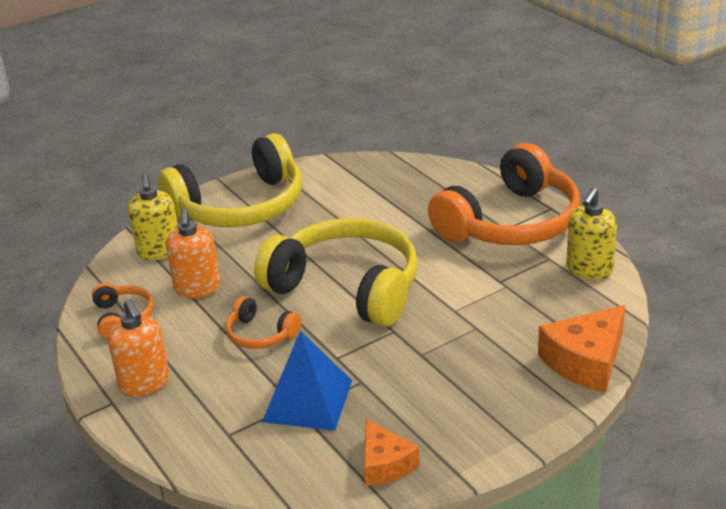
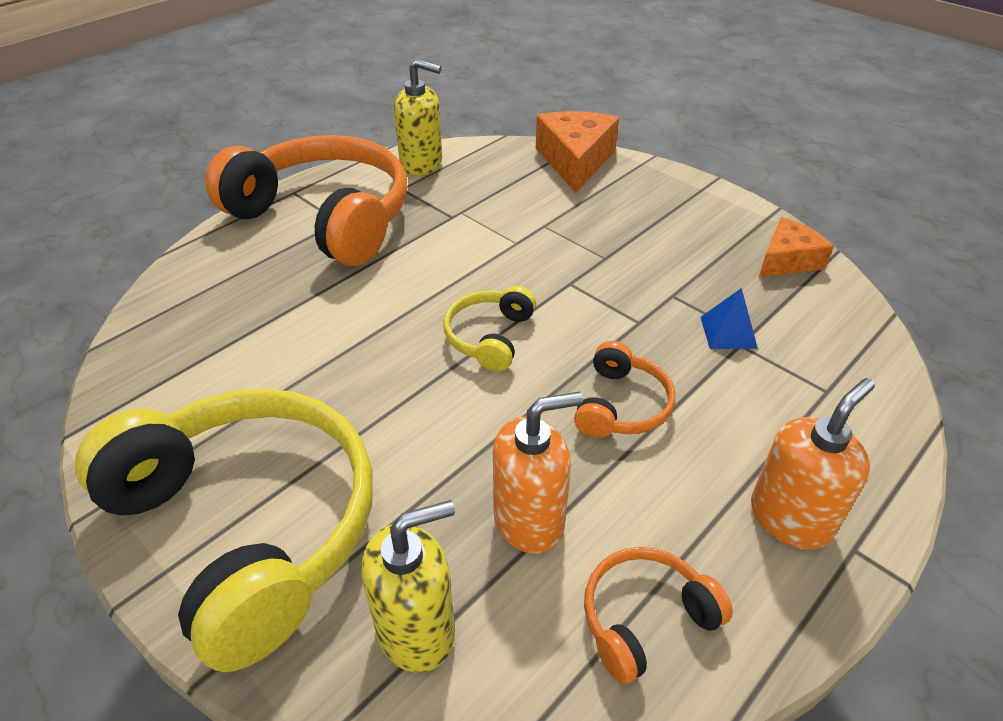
camera: 105 degrees left, 10 degrees up
yellow headphones [254,218,418,327] -> yellow headphones [443,286,536,372], size x0.44
blue pyramid [262,331,352,431] -> blue pyramid [701,288,758,349], size x0.51
orange cheese [538,305,625,393] -> orange cheese turned 120 degrees counterclockwise [536,111,619,193]

